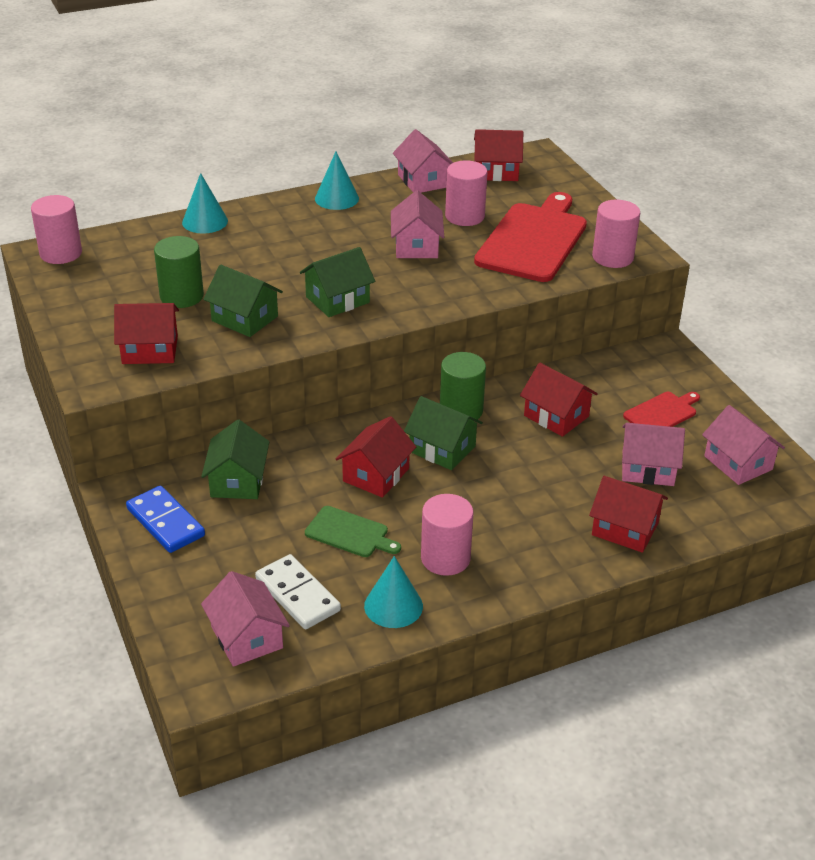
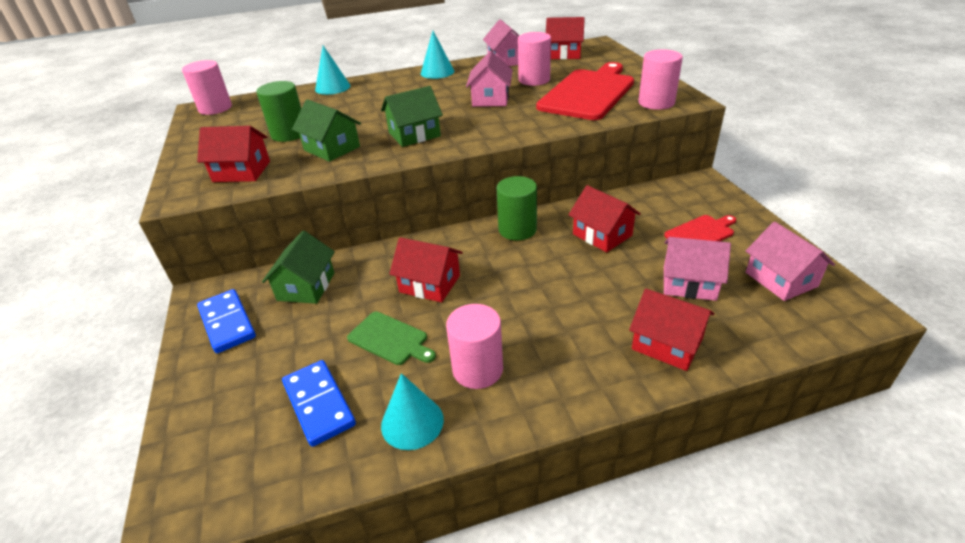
camera: 10 degrees right, 0 degrees up
pink house [201,571,290,667] -> none
white domino [255,554,341,629] -> blue domino [282,360,356,447]
red house [336,416,416,498] -> red house turned 75 degrees clockwise [389,237,463,302]
green house [404,396,483,470] -> none

